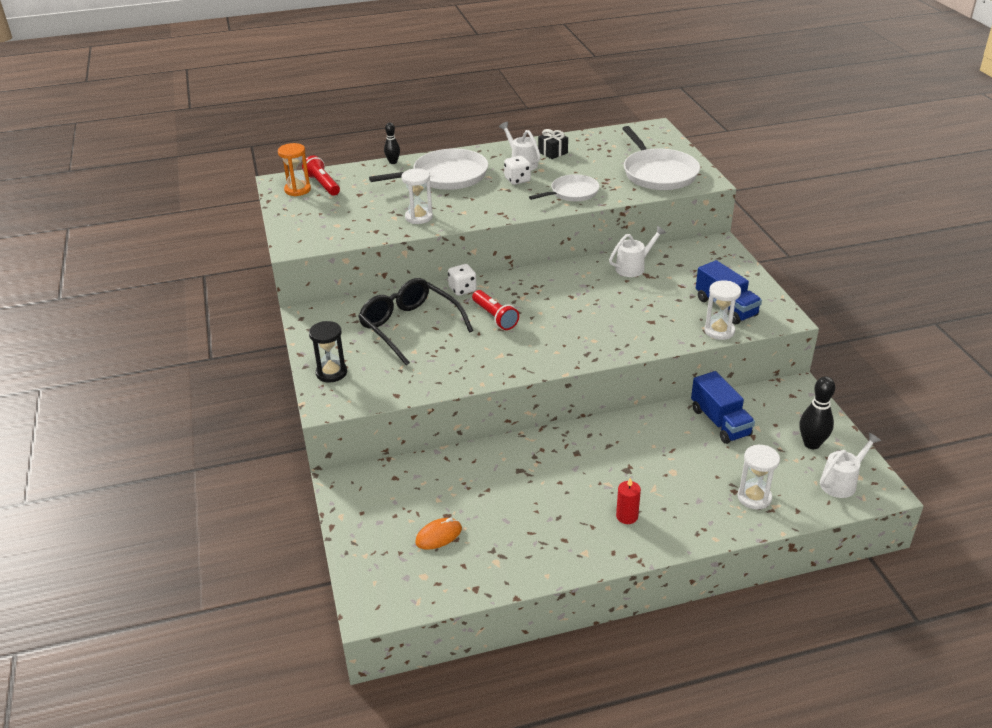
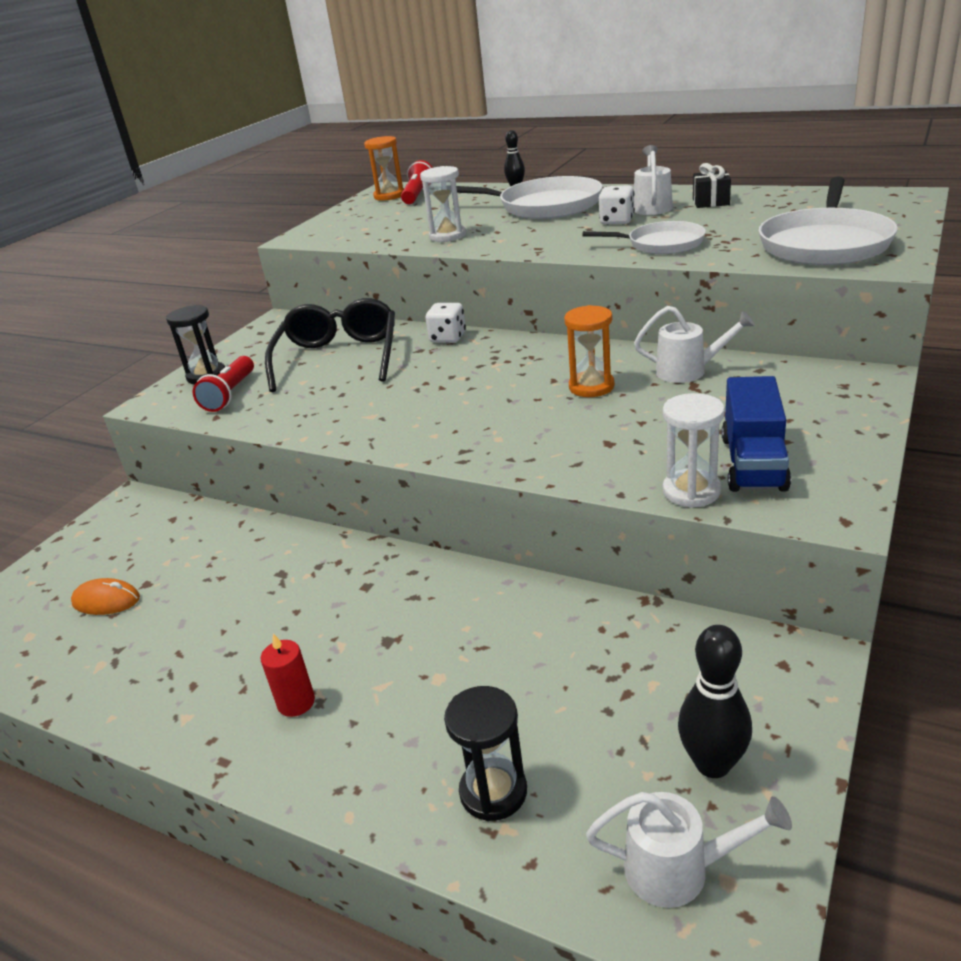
camera: 45 degrees right, 5 degrees down
red flashlight [472,290,519,330] -> red flashlight moved to [192,356,254,412]
blue truck [691,371,755,444] -> none
white hourglass [737,445,780,510] -> black hourglass [444,686,527,821]
none -> orange hourglass [564,305,615,397]

